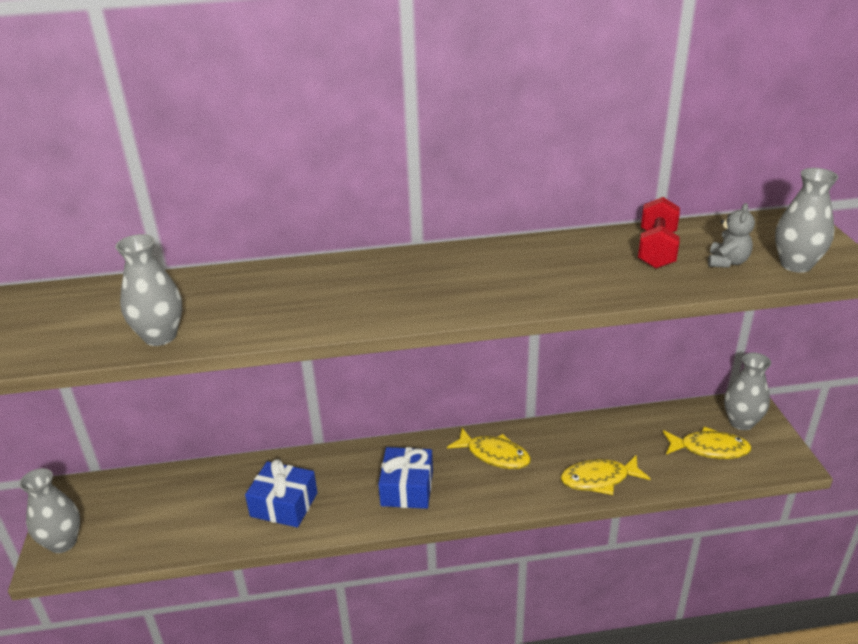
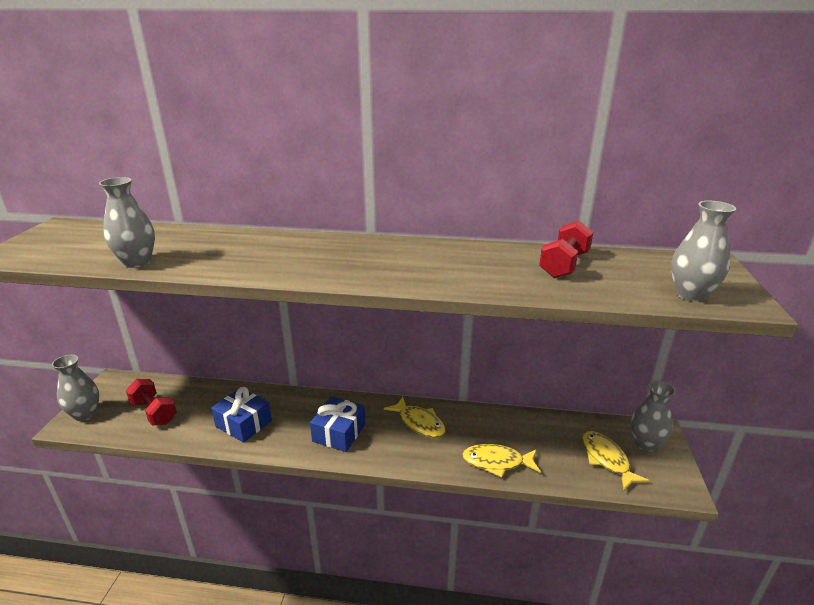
camera: 15 degrees right, 5 degrees down
yellow fish [663,427,752,459] -> yellow fish turned 135 degrees counterclockwise [582,431,649,490]
grey teddy bear [708,203,755,268] -> none
none -> red dumbbell [126,379,177,425]

